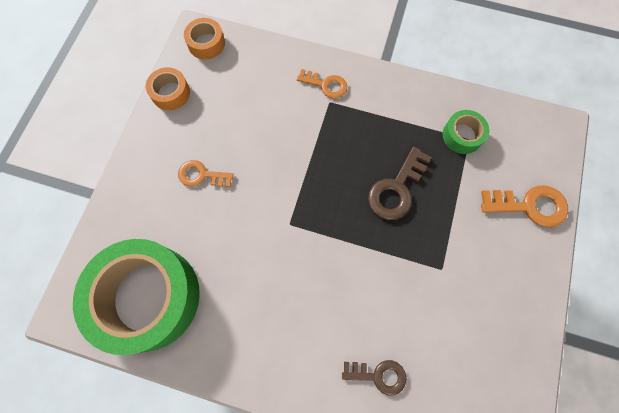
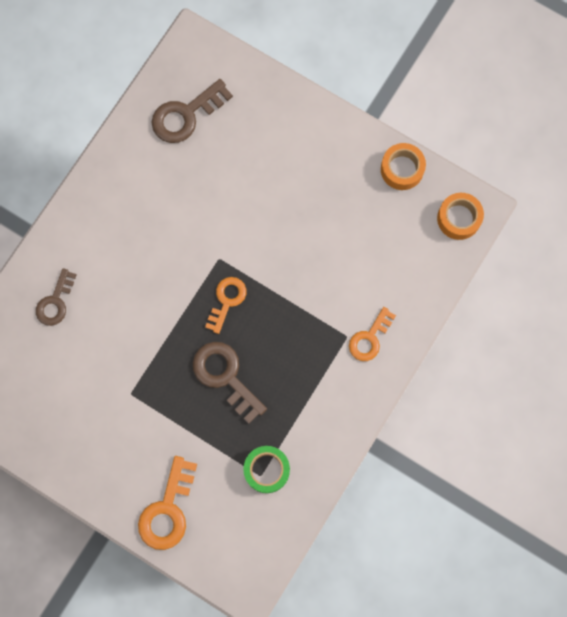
camera: 105 degrees right, 5 degrees up
green tape [73,239,200,355] -> brown key [151,79,233,143]
orange key [178,160,234,187] -> orange key moved to [205,277,246,334]

